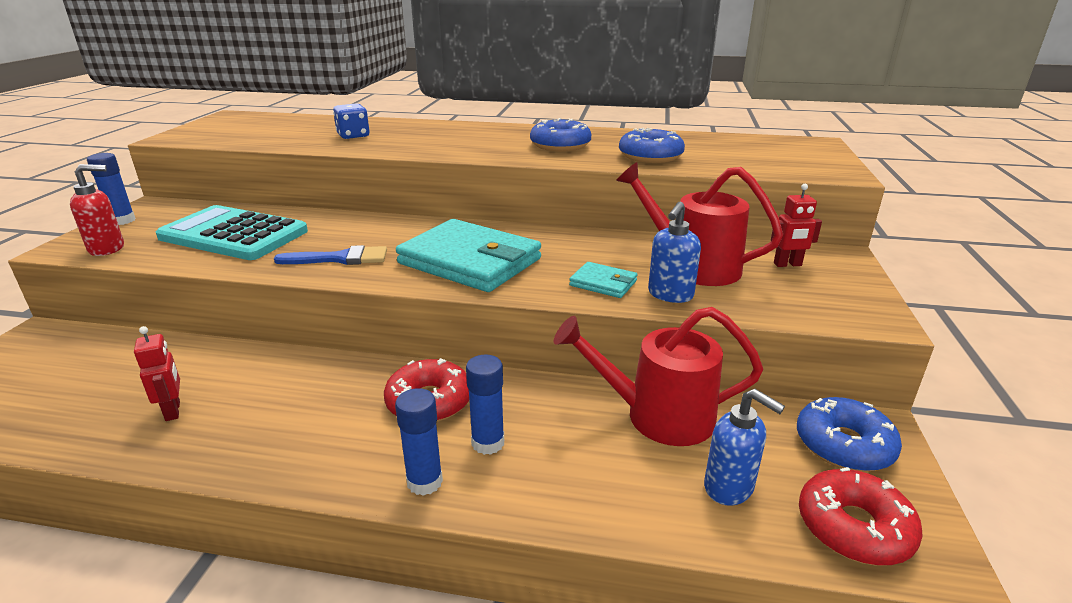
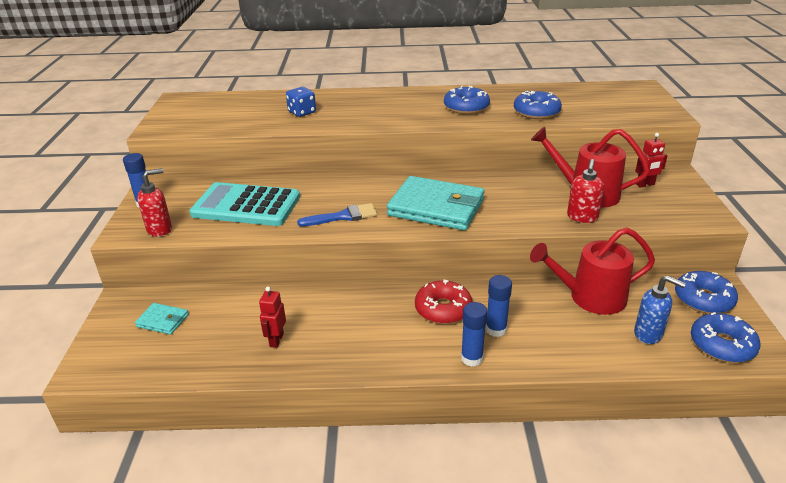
camera: 10 degrees left, 5 degrees up
red robot [134,326,180,421] -> red robot turned 135 degrees counterclockwise [259,286,286,348]
turquoise wallet [569,262,638,298] -> turquoise wallet moved to [135,303,189,335]
blue soap dispenser [648,201,701,303] -> red soap dispenser [567,159,604,223]
red donut [799,467,923,566] -> blue donut [691,312,760,363]

